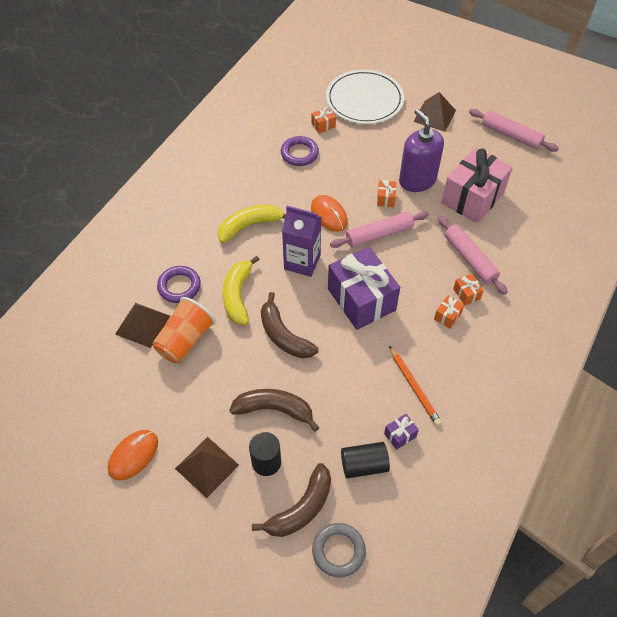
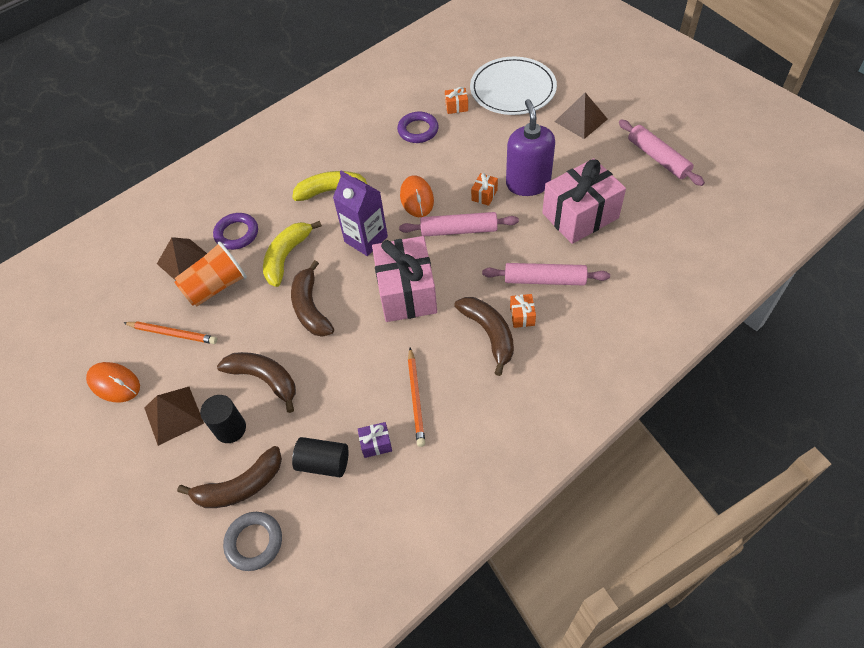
camera: 25 degrees right, 0 degrees up
orange mouse [108,430,158,481] -> orange mouse turned 60 degrees clockwise [86,362,140,402]
purple gift [328,247,400,330] -> pink gift [372,236,437,322]
orange gift [434,295,464,329] -> brown banana [454,297,514,376]
pink rolling pin [438,216,508,295] -> pink rolling pin turned 75 degrees counterclockwise [482,263,610,285]
none -> orange pencil [124,321,217,344]

